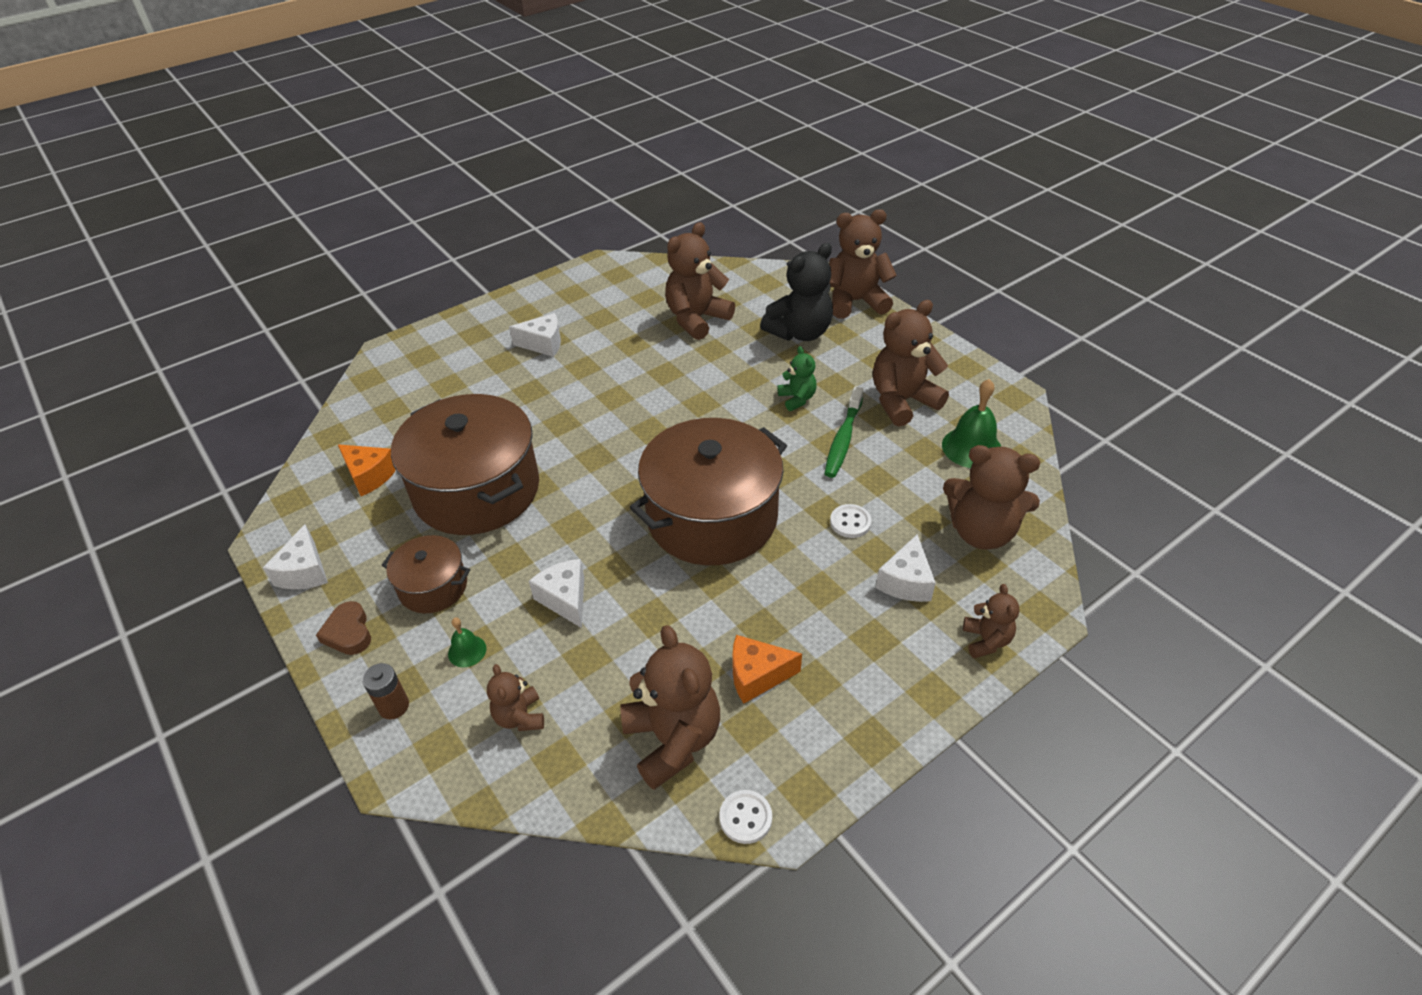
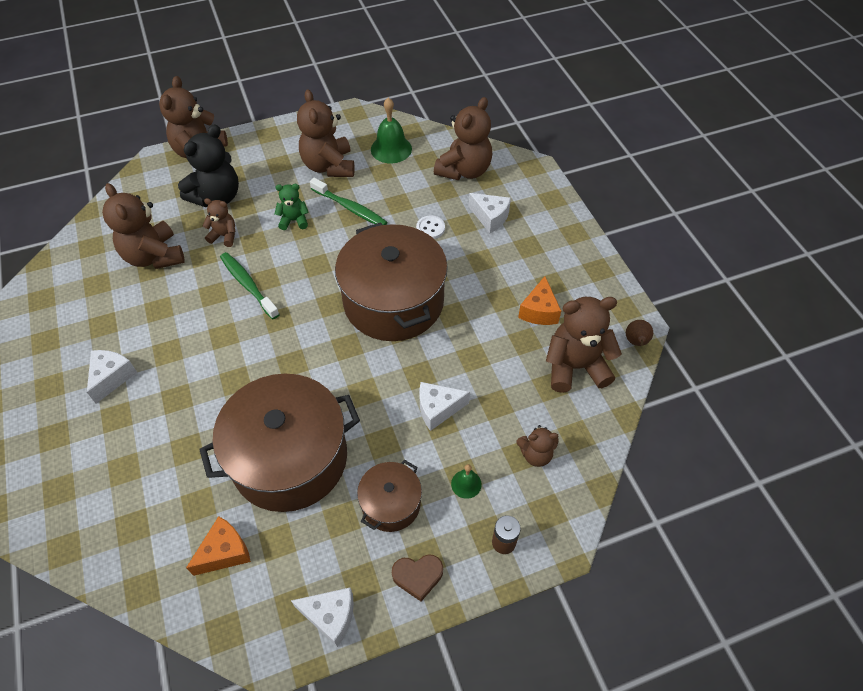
camera: 75 degrees left, 10 degrees up
white button [719,790,772,844] -> brown pear [626,320,653,346]
black teddy bear [760,243,833,341] -> black teddy bear turned 60 degrees clockwise [178,124,239,207]
brown teddy bear [963,584,1020,659] -> brown teddy bear moved to [202,198,236,247]
none -> green toothbrush [220,252,280,319]

